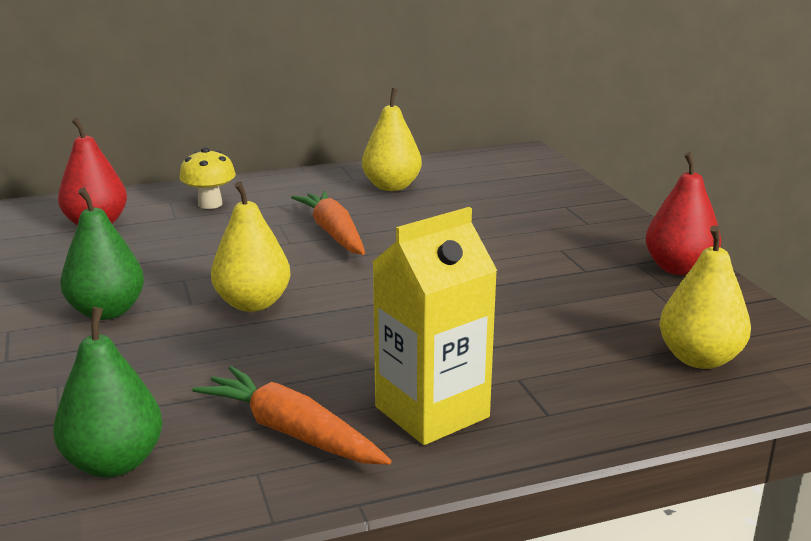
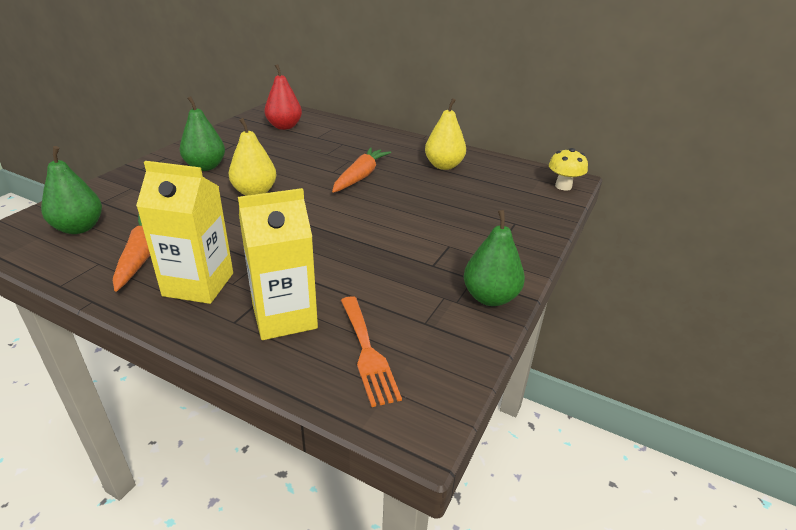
camera: 45 degrees right, 10 degrees up
yellow mushroom [179,147,236,209] -> yellow mushroom moved to [549,148,588,191]
red pear [645,152,721,275] -> green pear [464,210,525,306]
yellow pear [659,225,751,369] -> orange fork [341,296,402,407]
none -> yellow carton [238,188,318,340]

